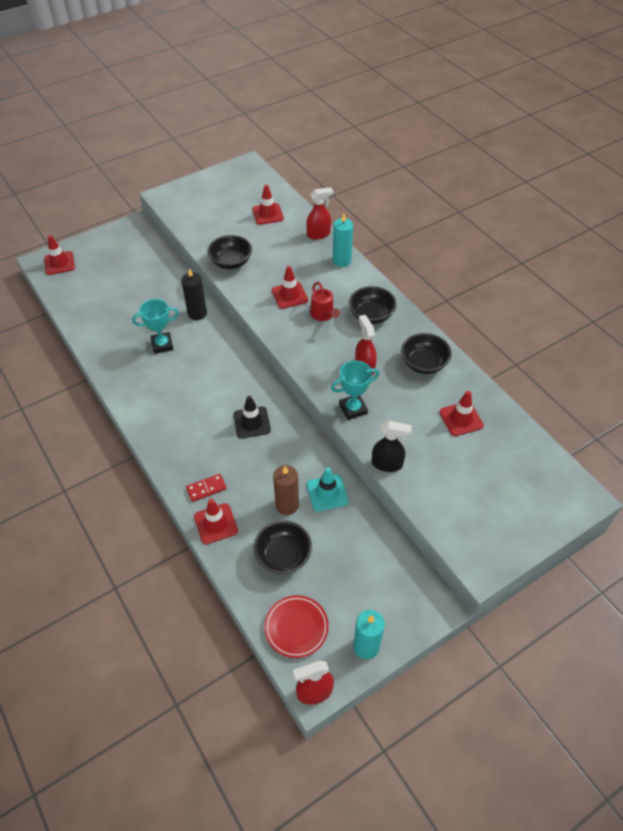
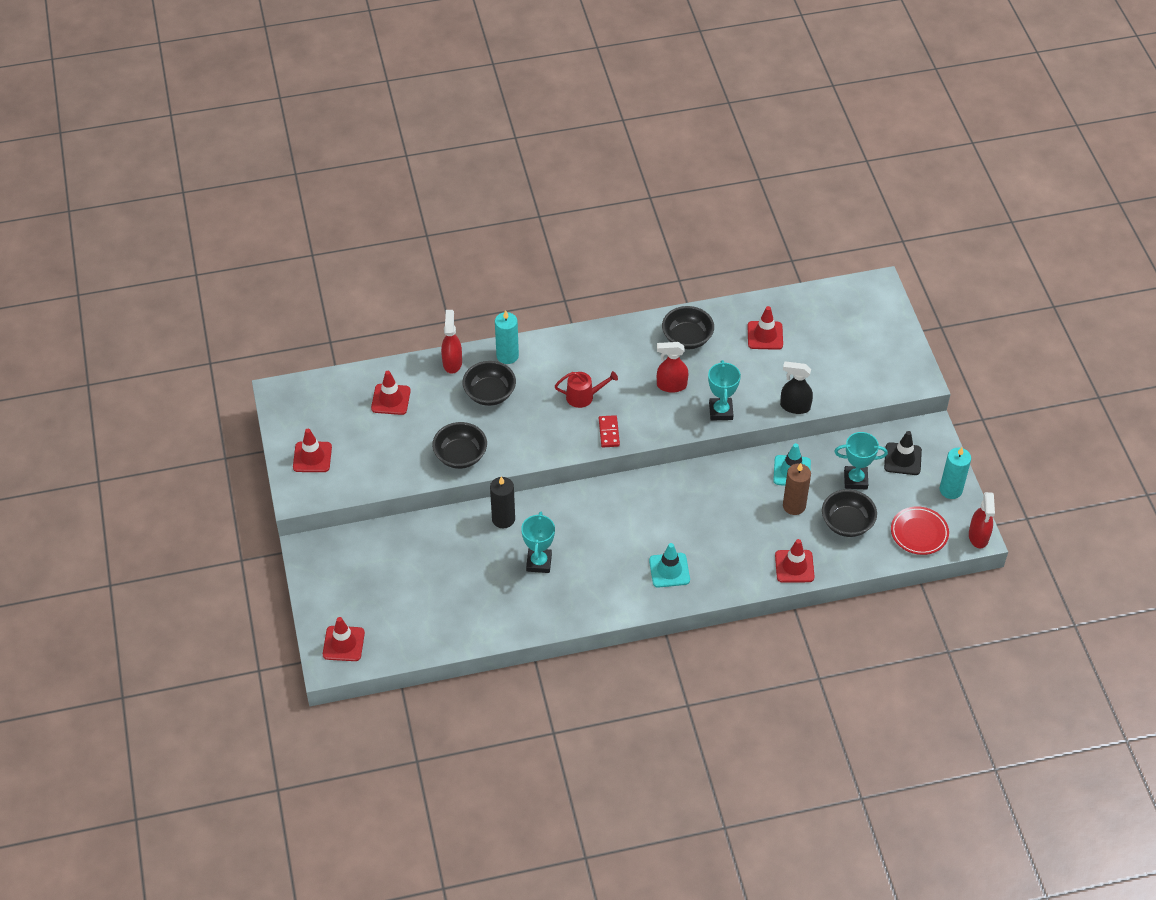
camera: 70 degrees left, 0 degrees up
red domino [186,474,227,502] -> red domino moved to [599,415,620,447]
black traffic cone [233,396,271,438] -> black traffic cone moved to [884,431,922,475]
red traffic cone [272,266,308,309] -> red traffic cone moved to [293,429,332,472]
black bowl [349,286,397,324] -> black bowl moved to [462,361,516,406]
black spray bottle [372,421,412,472] -> black spray bottle turned 105 degrees counterclockwise [780,361,813,414]
none -> turquoise traffic cone [649,543,690,588]
none -> turquoise trophy [834,432,888,489]

